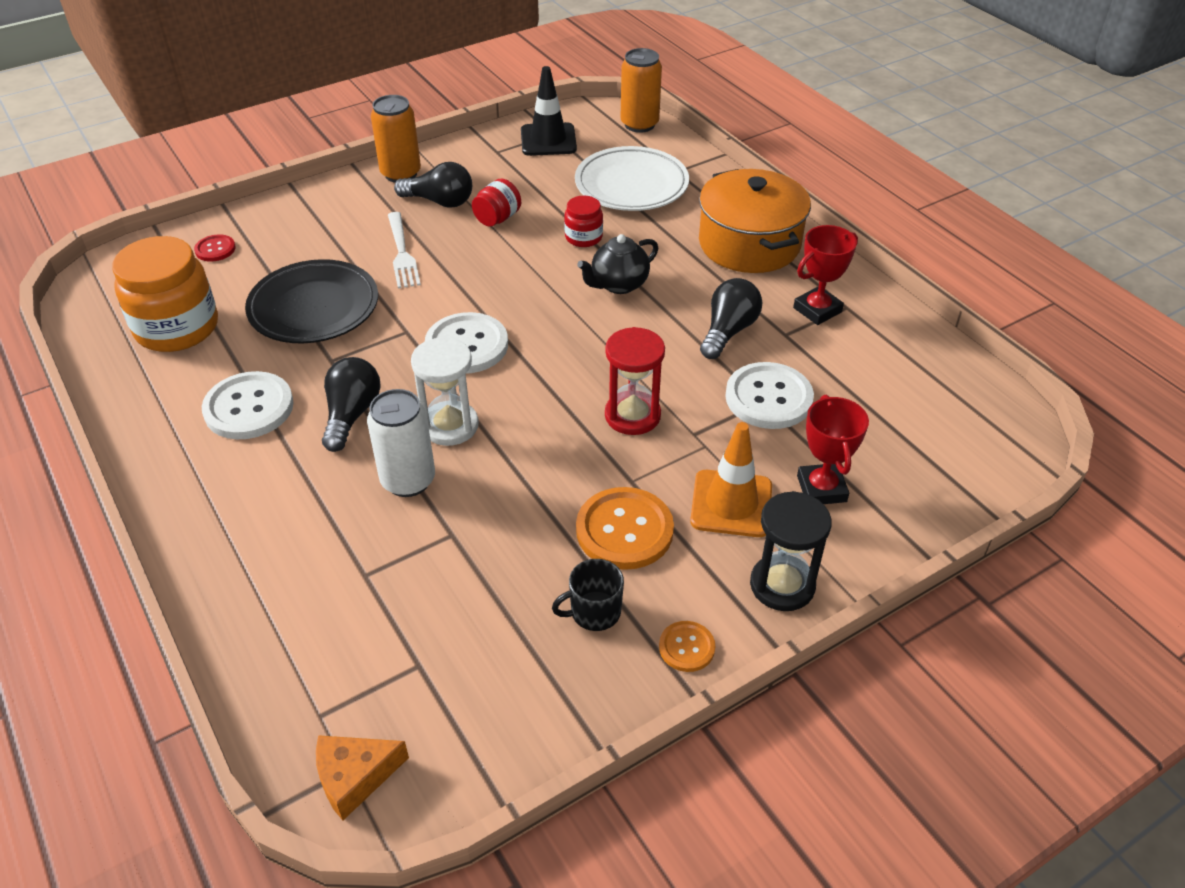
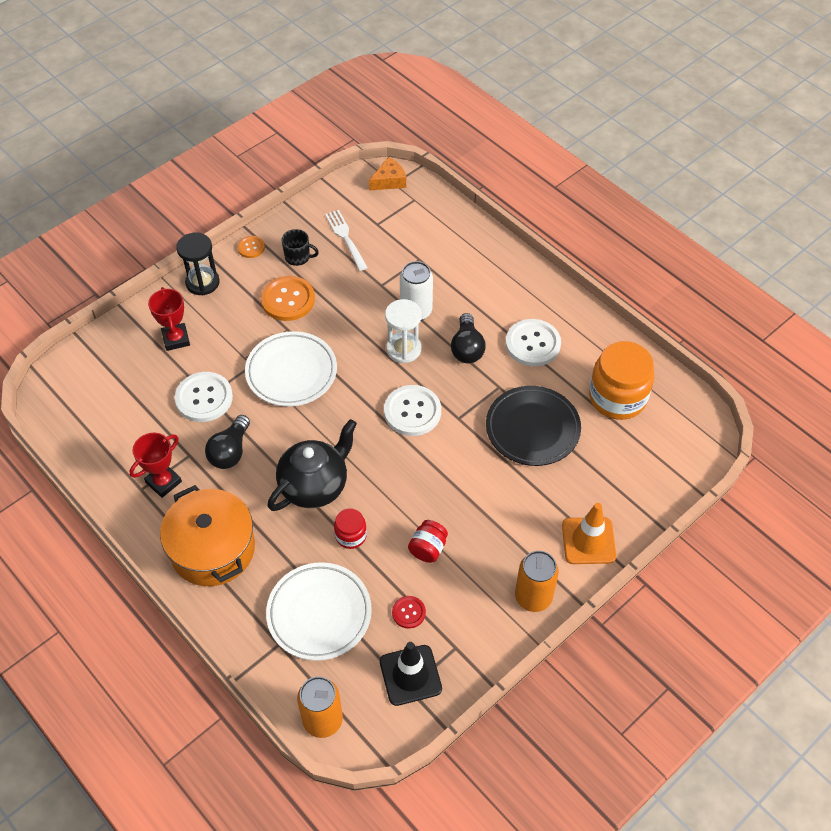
camera: 170 degrees right, 10 degrees up
red button [194,234,236,262] -> red button moved to [392,596,426,629]
white fork [388,212,421,288] -> white fork moved to [325,210,368,271]
black light bulb [394,162,472,208] -> none
black mug [552,559,624,631] -> black mug turned 45 degrees clockwise [282,229,319,266]
black teapot [577,234,658,294] -> black teapot [268,419,357,511], size x1.56
red hourglass [605,327,665,435] -> white plate [245,331,337,406]
orange traffic cone [690,422,772,537] -> orange traffic cone moved to [562,503,616,564]

